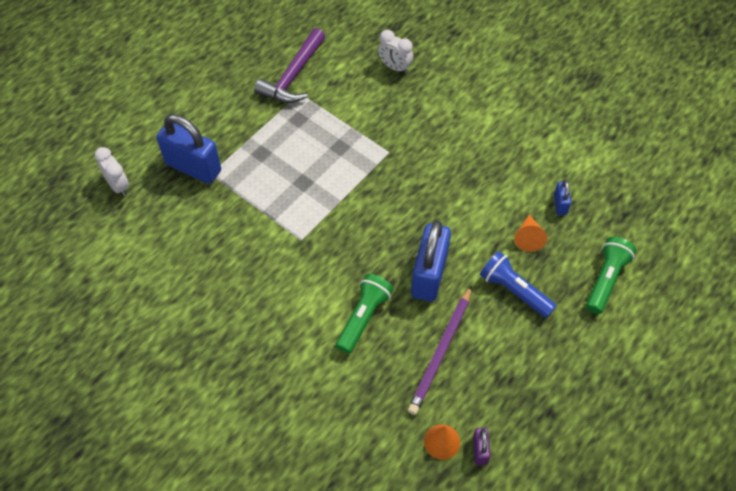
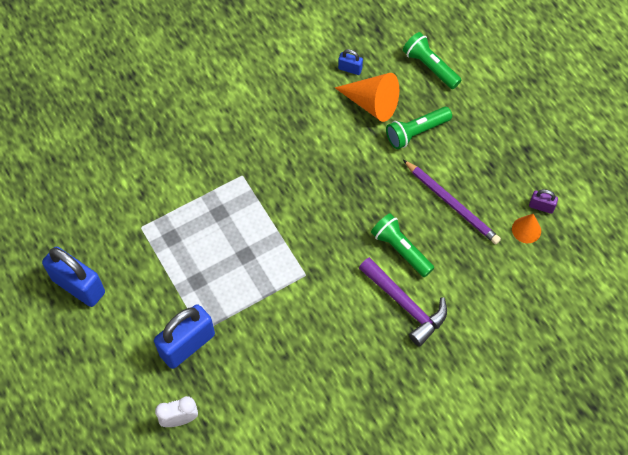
camera: 70 degrees left, 5 degrees up
purple hammer [254,28,325,103] -> purple hammer moved to [359,257,447,346]
white clock [378,30,413,74] -> none
blue padlock [411,221,451,302] -> blue padlock moved to [42,247,105,307]
blue flashlight [480,251,556,318] -> green flashlight [386,107,452,149]
orange cone [514,215,547,252] -> orange cone [335,73,399,122], size x1.74

